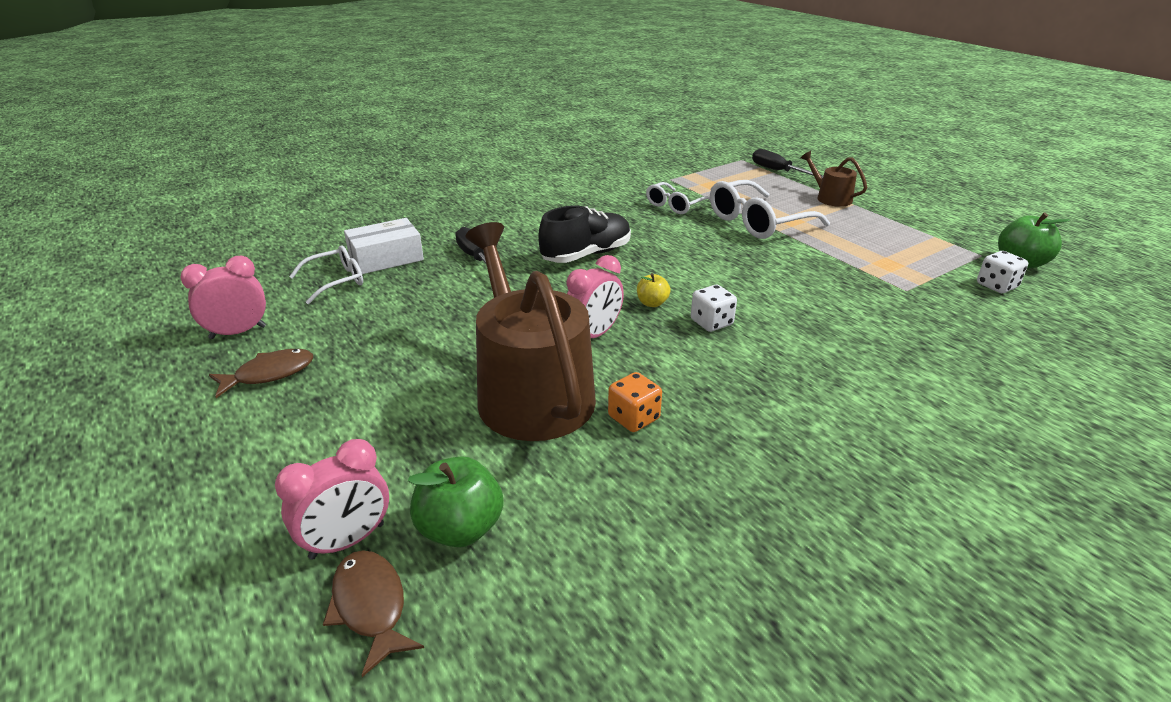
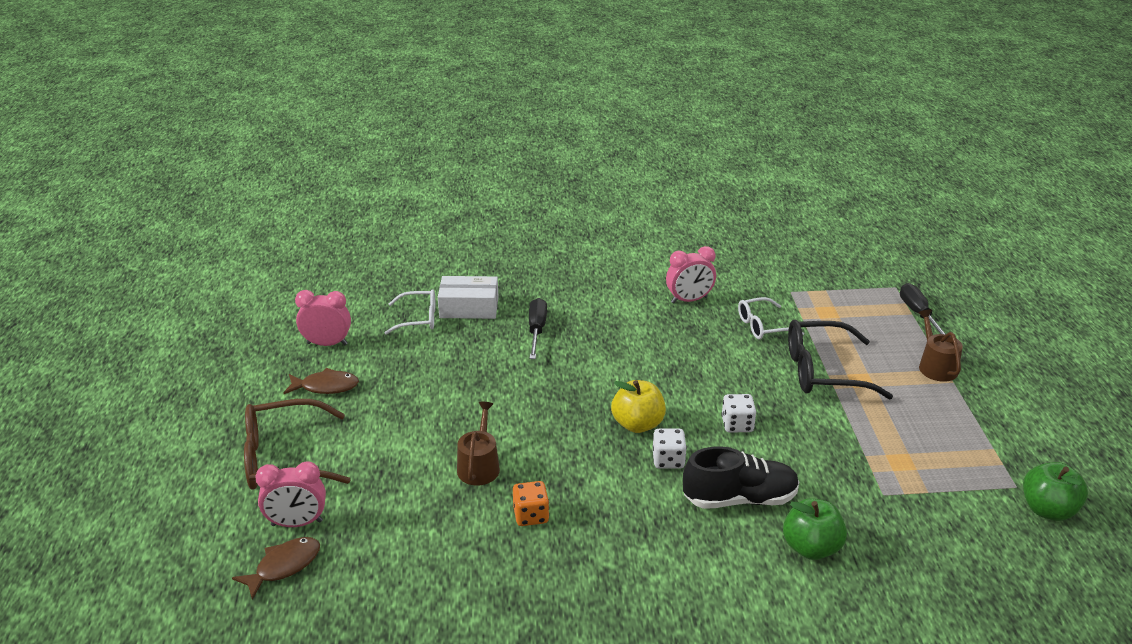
camera: 30 degrees right, 0 degrees up
brown fish [323,550,424,677] -> brown fish turned 45 degrees clockwise [232,537,320,600]
green apple [408,456,503,547] -> green apple moved to [783,498,847,560]
brown watering can [465,222,596,441] -> brown watering can [457,402,500,485], size x0.46
black shoe [538,205,631,263] -> black shoe moved to [683,446,799,509]
pink clock [566,255,624,338] -> pink clock moved to [666,246,716,303]
yellow apple [637,273,671,307] -> yellow apple [611,380,666,433], size x1.75
white glasses [710,180,830,239] -> black glasses [788,320,893,399]
white dice [977,251,1028,293] -> white dice moved to [721,394,756,433]
none -> brown glasses [244,399,350,490]

